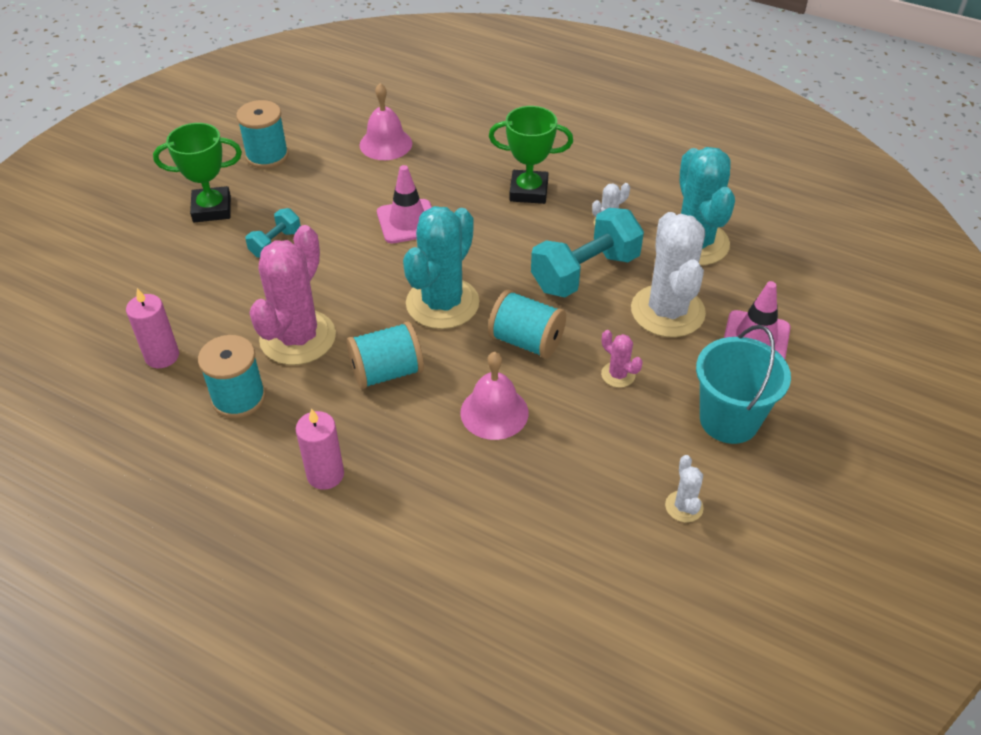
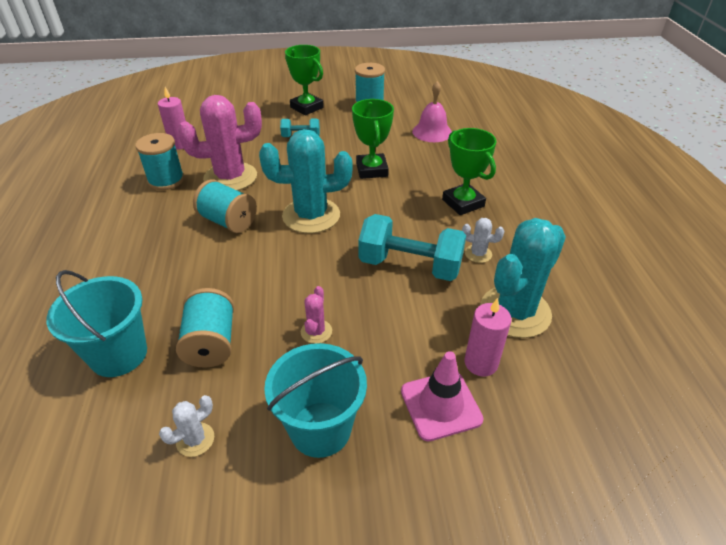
camera: 55 degrees right, 5 degrees down
pink candle [296,408,344,490] -> pink candle moved to [464,298,511,377]
pink traffic cone [377,165,432,243] -> green trophy [352,99,394,179]
pink bell [460,352,529,440] -> none
turquoise spool [488,290,566,359] -> turquoise spool moved to [176,288,234,368]
white cactus [631,212,706,337] -> none
none -> turquoise bucket [46,270,147,377]

